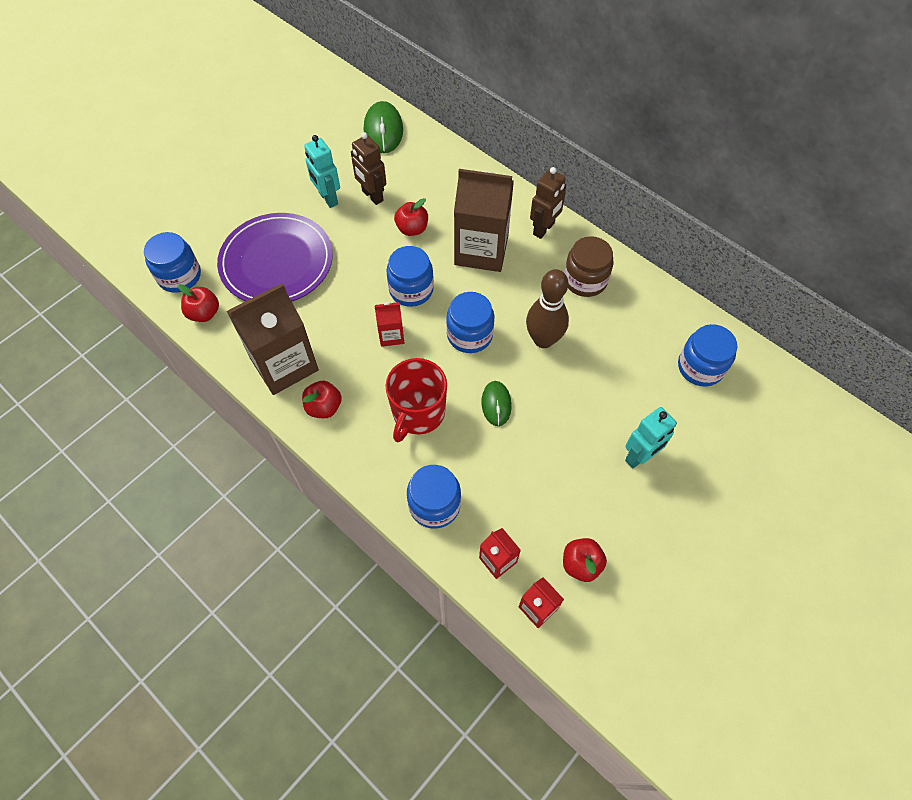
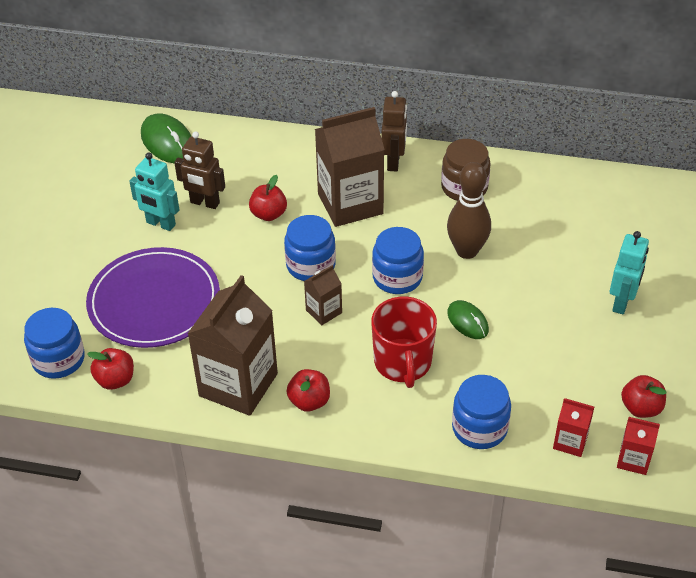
camera: 30 degrees left, 15 degrees down
red carton [375,302,404,347] -> brown carton [304,265,342,325]
blue jar [678,324,737,386] -> none

